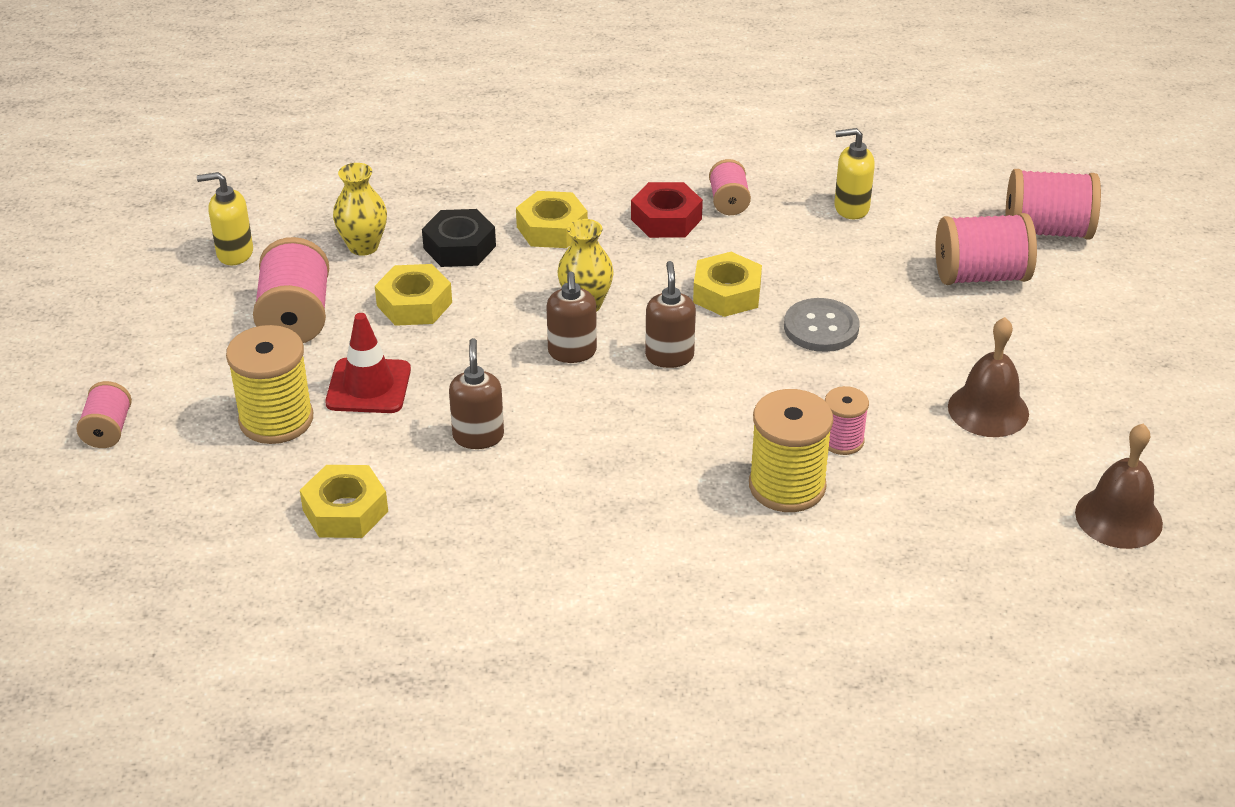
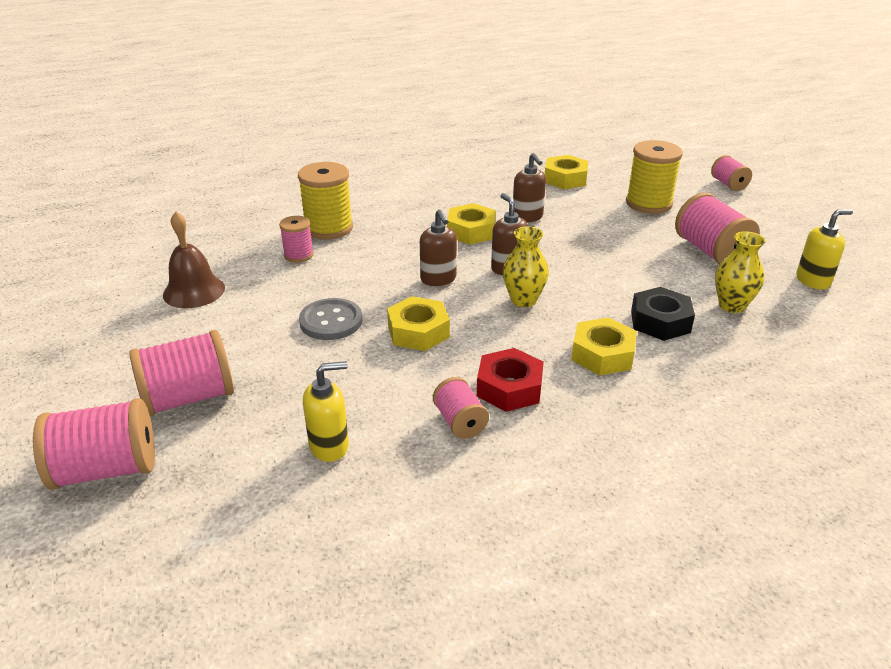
camera: 160 degrees right, 5 degrees down
red traffic cone [325,313,411,413] -> none
yellow nut [375,264,452,326] -> yellow nut moved to [447,203,496,245]
brown bell [1075,424,1163,549] -> none

